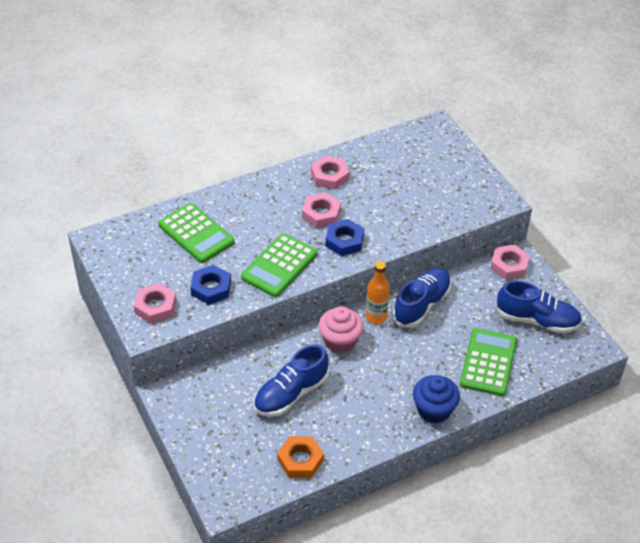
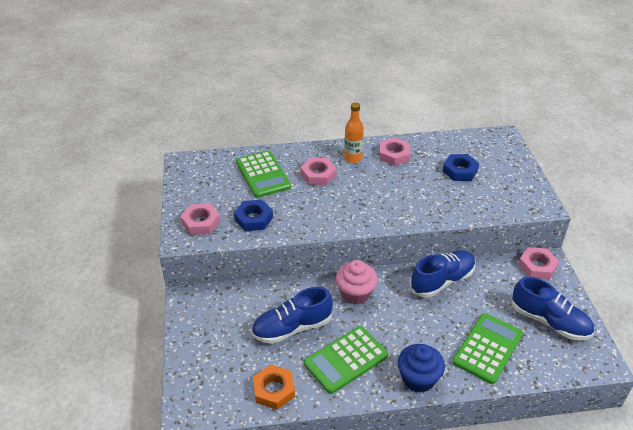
camera: 20 degrees right, 5 degrees down
green calculator [241,233,317,297] -> green calculator moved to [304,326,388,394]
pink nut [302,193,341,228] -> pink nut moved to [300,158,336,185]
blue nut [325,219,364,256] -> blue nut moved to [443,154,479,181]
orange bottle [366,261,390,324] -> orange bottle moved to [344,102,364,163]

